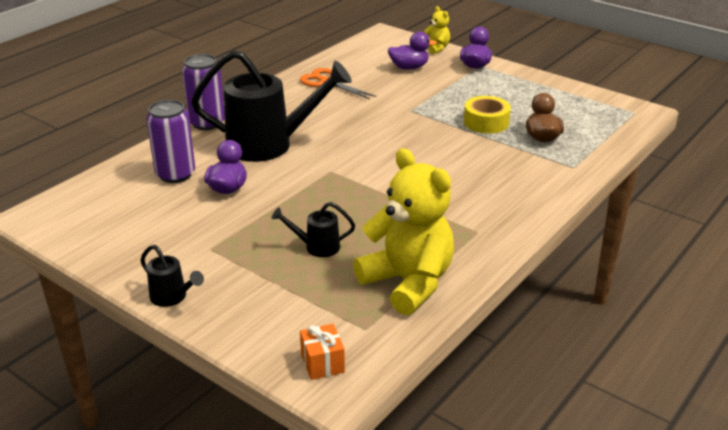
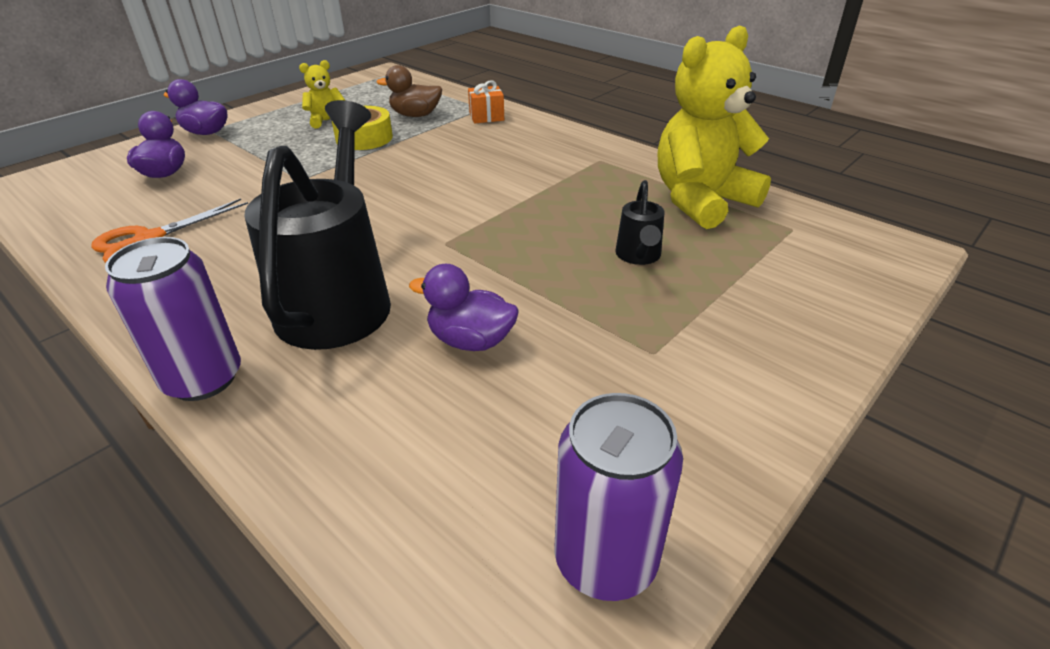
camera: 85 degrees left, 5 degrees up
black watering can [140,245,204,307] -> none
purple can [146,100,195,183] -> purple can moved to [555,393,683,601]
orange gift [300,324,345,380] -> orange gift moved to [468,80,504,124]
yellow teddy bear [424,6,450,54] -> yellow teddy bear moved to [299,60,345,129]

